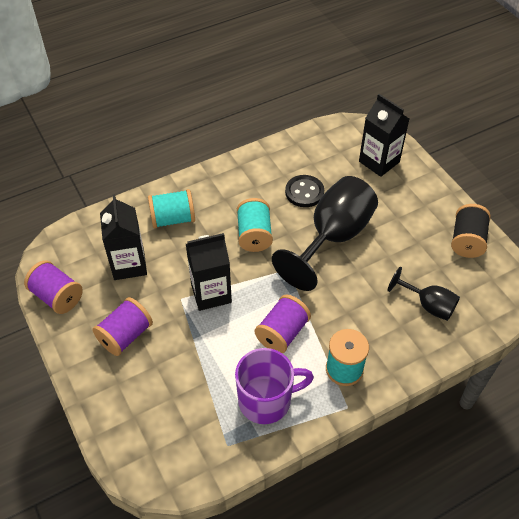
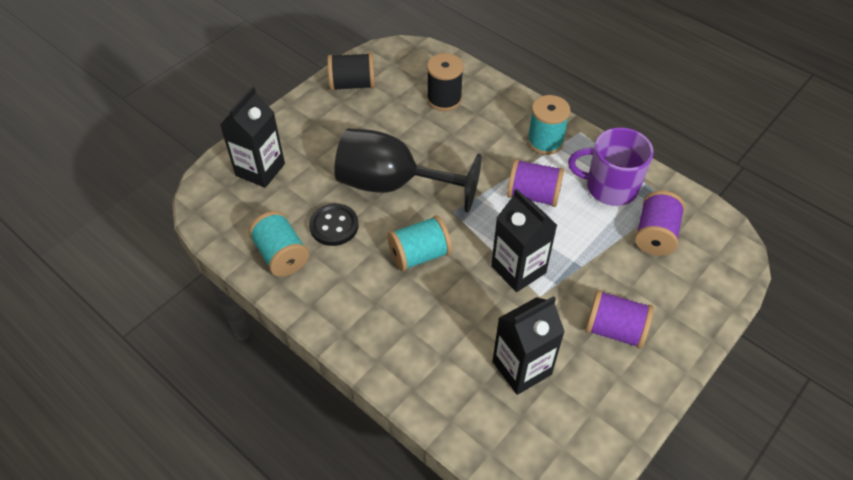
camera: 110 degrees left, 0 degrees up
purple spool [24,260,83,314] -> purple spool moved to [635,191,685,256]
turquoise spool [148,189,195,228] -> turquoise spool moved to [249,211,309,277]
purple mug [235,348,314,424] -> purple mug turned 45 degrees counterclockwise [568,127,654,206]
black goblet [388,267,460,321] -> black spool [427,53,464,111]

